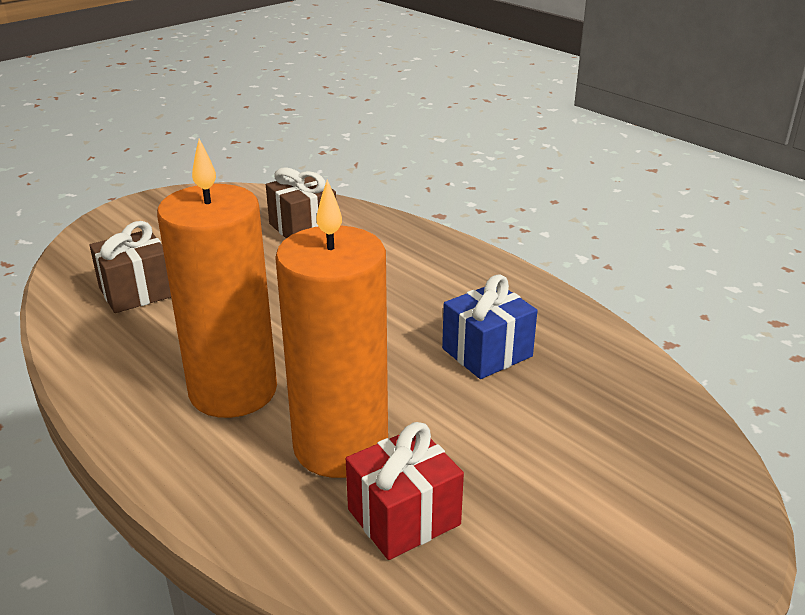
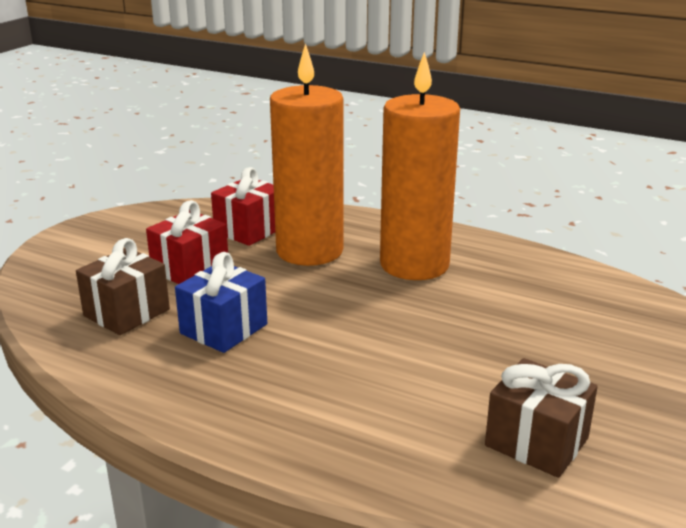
camera: 160 degrees right, 5 degrees down
brown gift [90,221,171,313] -> brown gift moved to [76,238,170,335]
none -> red gift [146,200,228,284]

